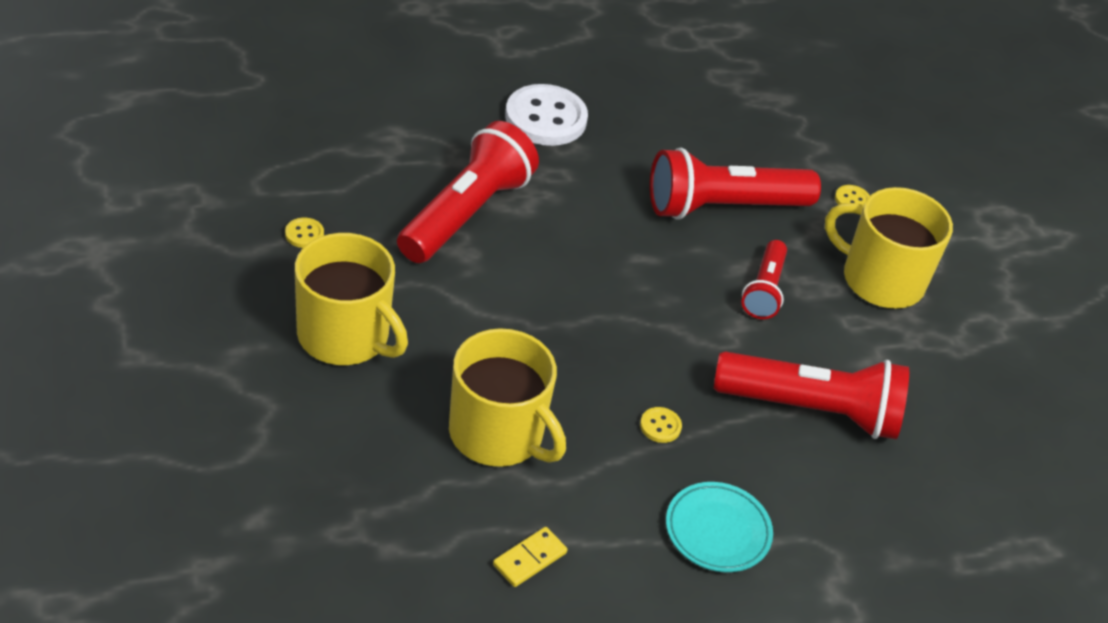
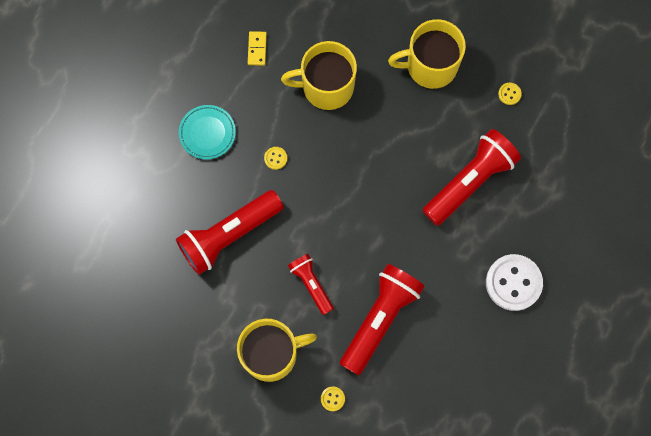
camera: 140 degrees right, 30 degrees up
red flashlight [397,121,539,263] -> red flashlight turned 120 degrees counterclockwise [423,129,521,226]

